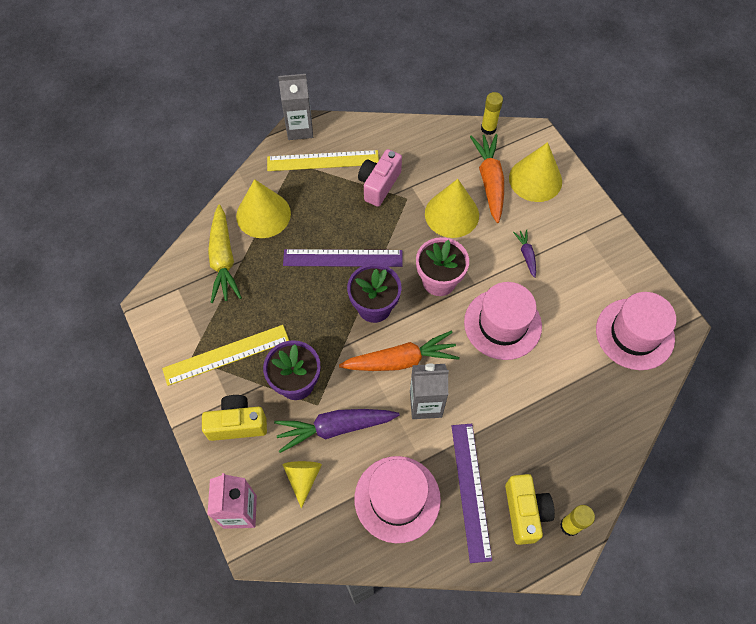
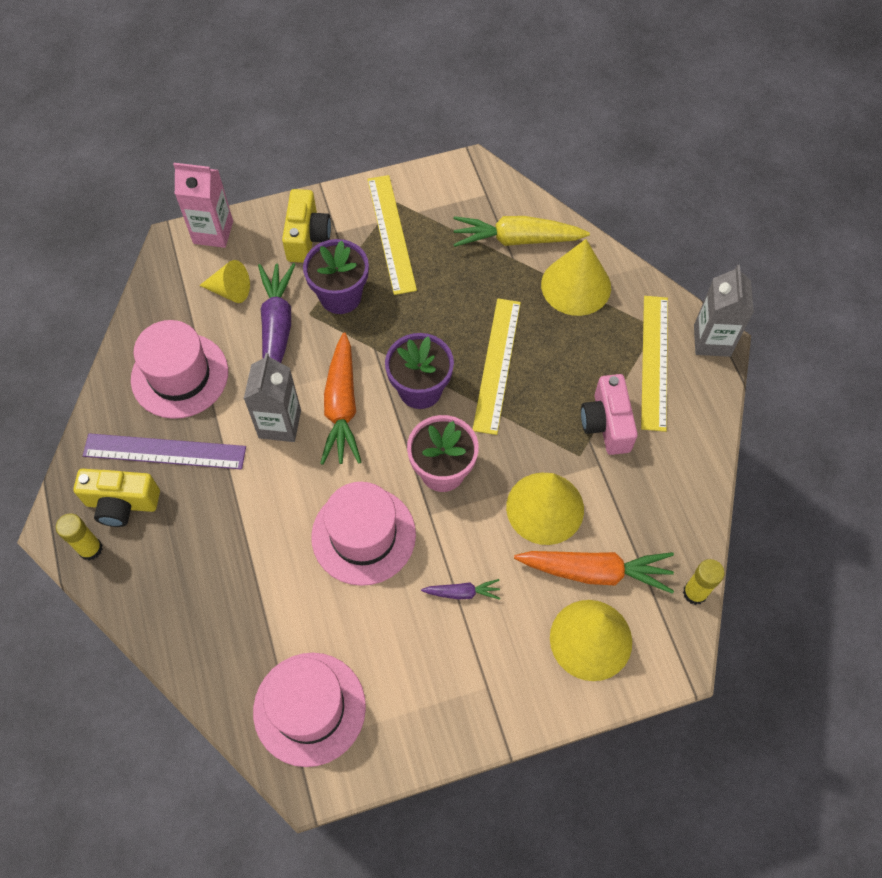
camera: 100 degrees right, 0 degrees up
purple ruler [283,249,403,267] -> yellow ruler [473,299,521,435]
pink camera [358,149,402,207] -> pink camera turned 135 degrees counterclockwise [581,374,638,455]

